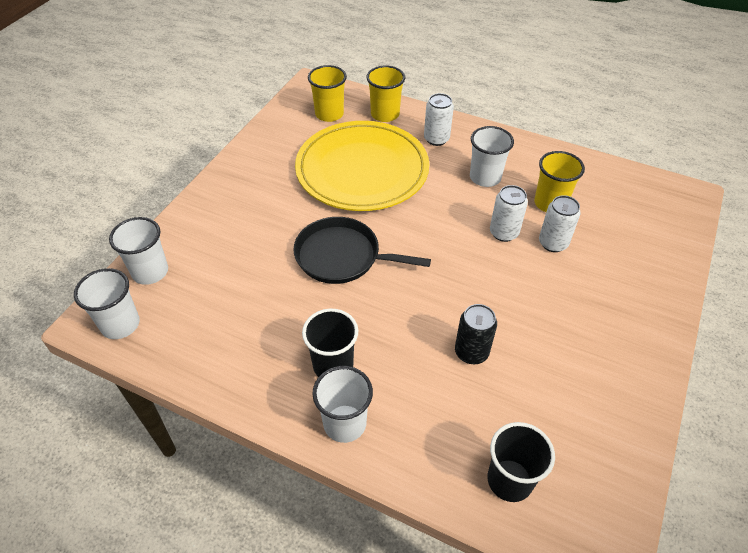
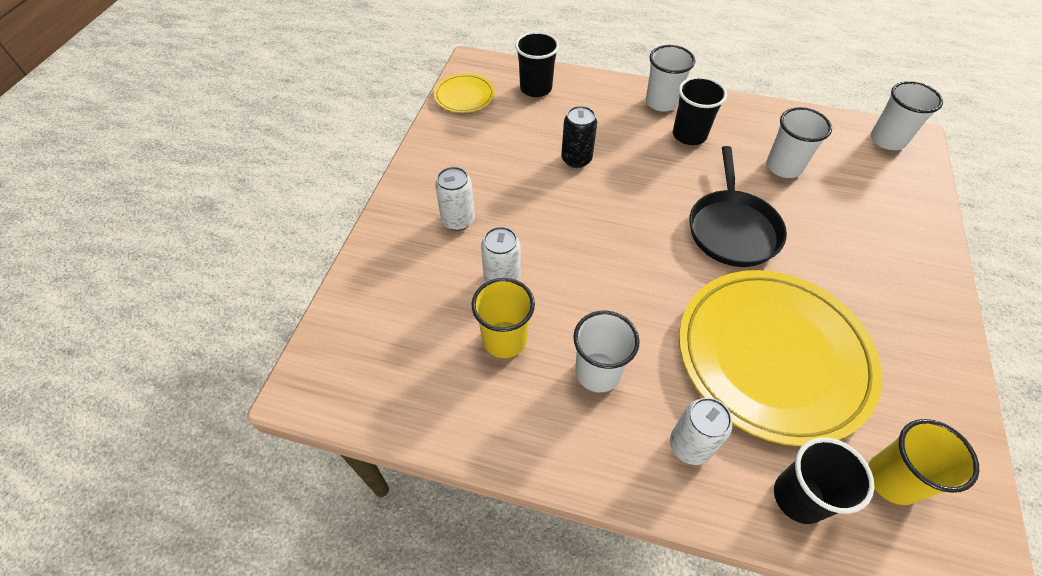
camera: 170 degrees right, 5 degrees up
white cup [109,217,168,285] -> white cup moved to [766,107,832,178]
black pan [293,217,431,284] -> black pan turned 90 degrees clockwise [689,146,787,267]
yellow cup [367,66,405,122] -> black cup [774,437,874,524]
white can [490,185,528,242] -> white can moved to [435,167,475,231]
none -> yellow plate [434,73,495,113]

